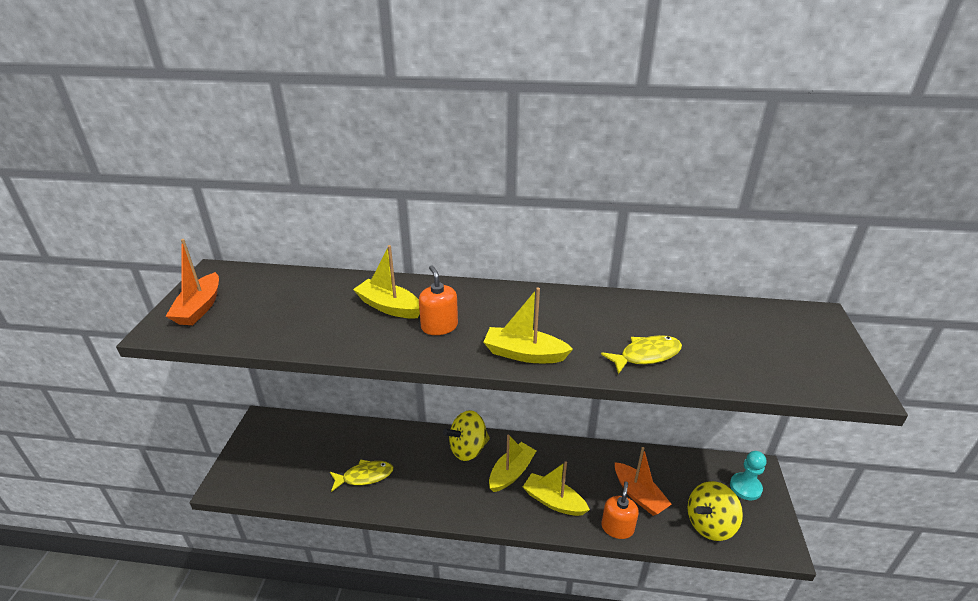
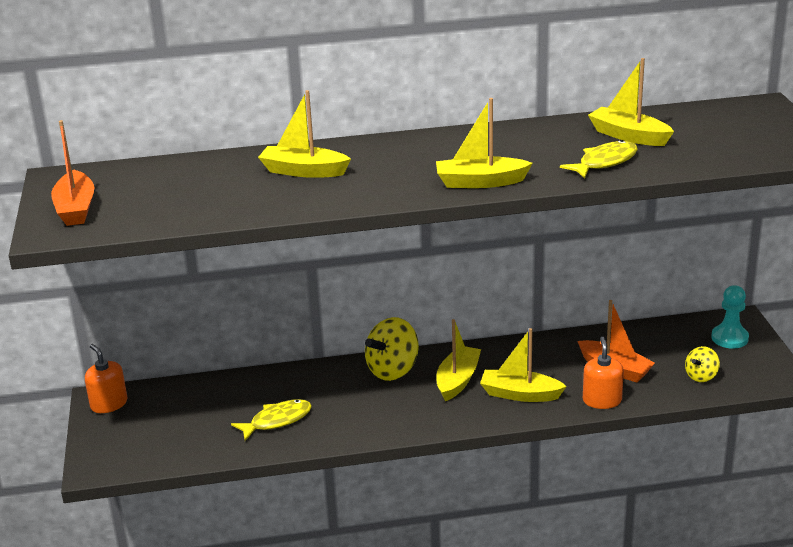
camera: 15 degrees left, 5 degrees down
orange soap dispenser [419,265,458,335] -> orange soap dispenser moved to [85,344,127,413]
yellow spinning top [687,481,743,541] -> yellow spinning top [685,346,720,382], size x0.56
none -> yellow boat [588,58,674,146]

